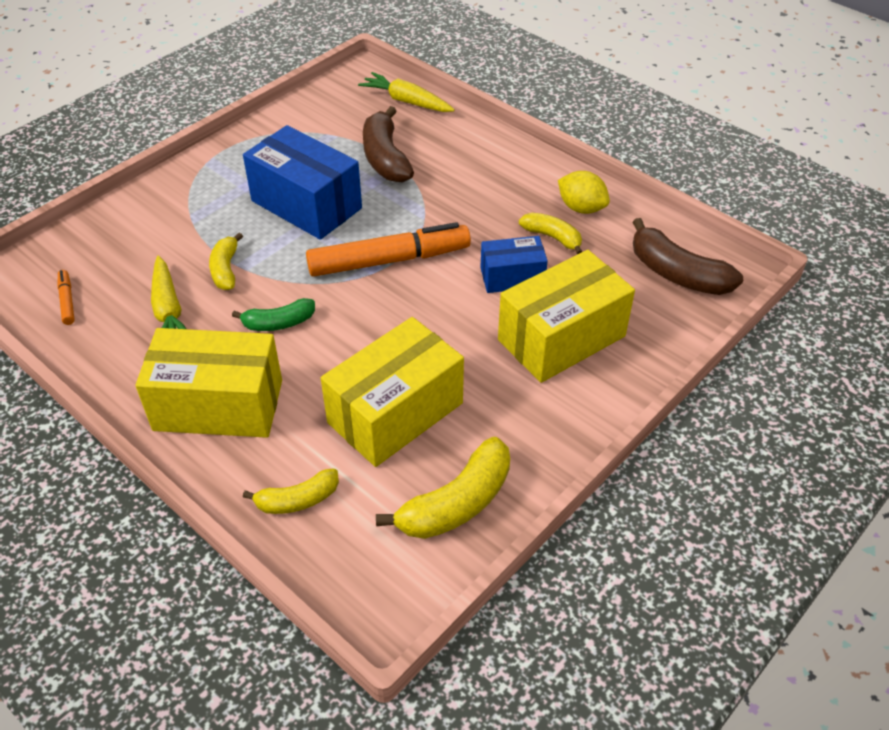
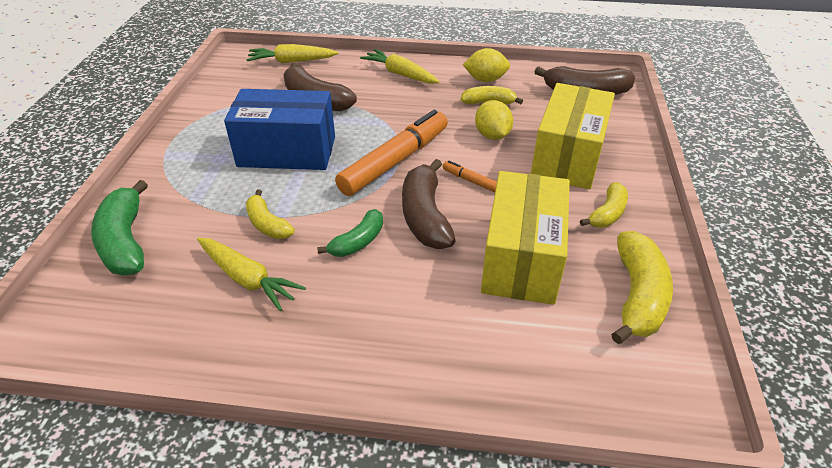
camera: 35 degrees left, 5 degrees down
orange marker [57,270,75,325] -> orange marker moved to [443,161,497,192]
yellow box [135,328,282,438] -> none
yellow banana [243,468,339,514] -> yellow banana moved to [580,182,628,228]
blue box [480,236,548,293] -> yellow lemon [475,100,513,140]
none -> green banana [91,180,148,275]
none -> yellow carrot [360,49,439,84]
none -> brown banana [402,159,456,249]

